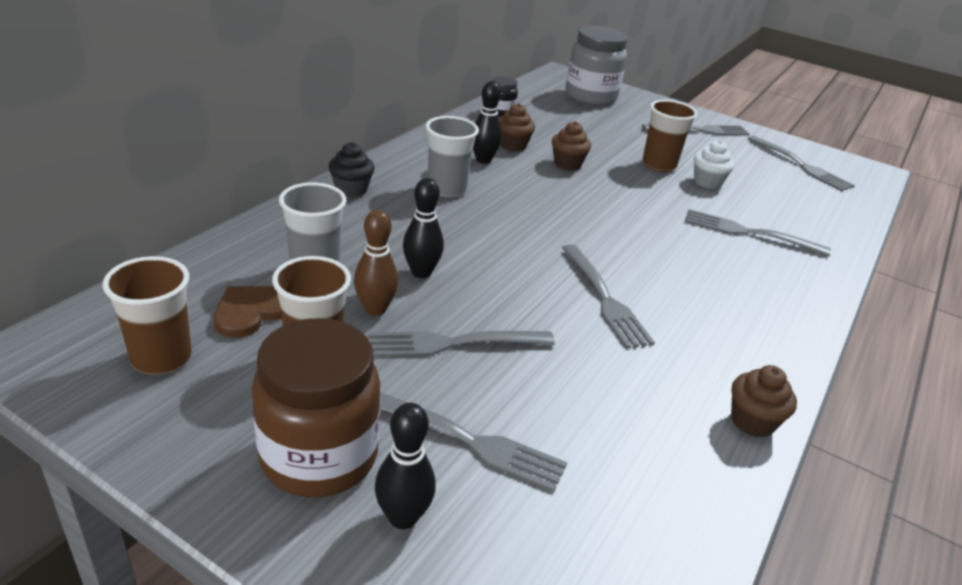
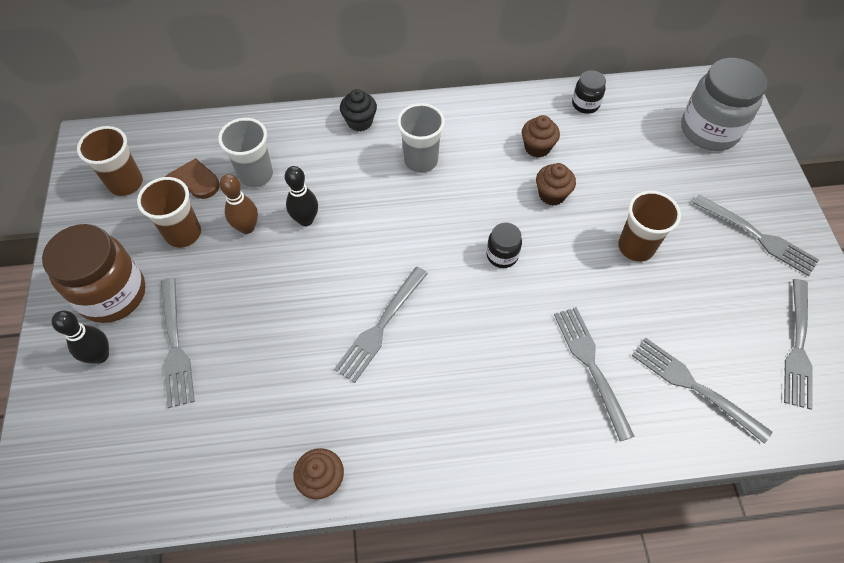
camera: 55 degrees right, 25 degrees up
grey fork [368,331,555,357] -> grey fork moved to [631,337,772,444]
black bowling pin [473,81,502,164] -> none
white cupcake [694,140,734,189] -> none
none -> black jar [486,222,522,268]

